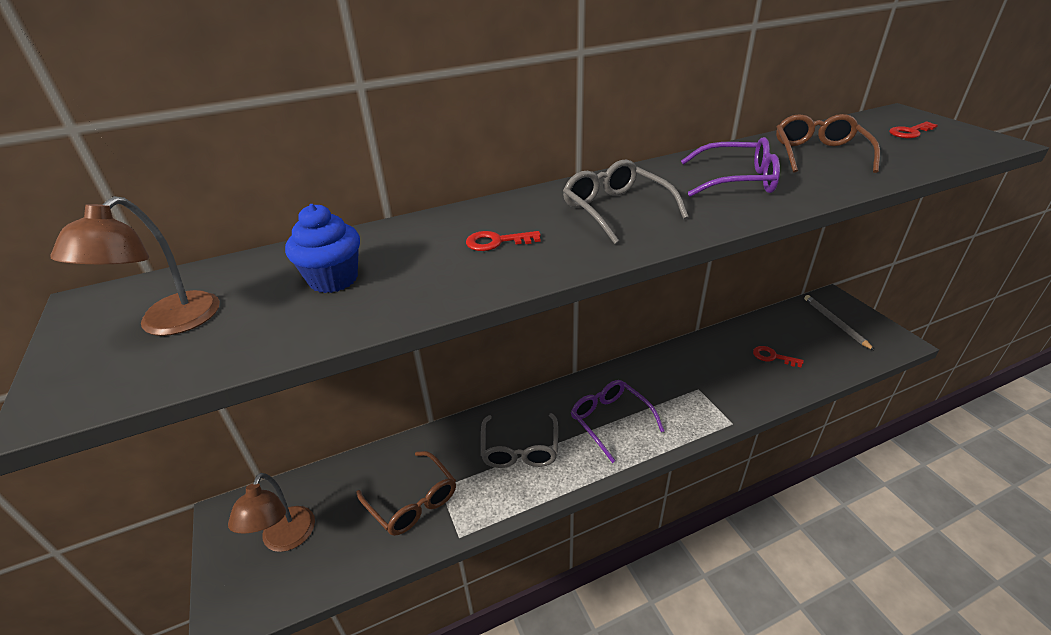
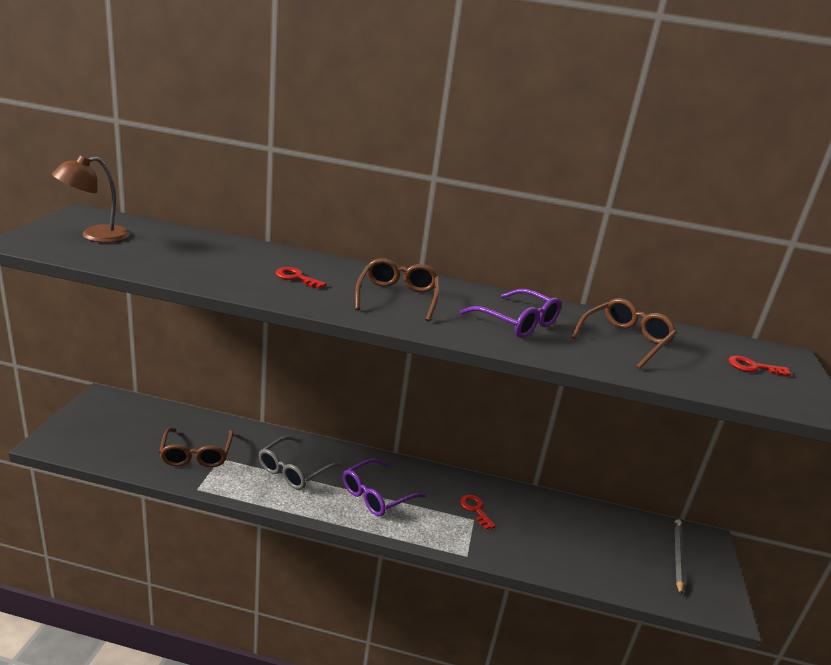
camera: 30 degrees right, 10 degrees down
brown lamp [228,473,315,552] -> none
blue cupcake [285,204,360,293] -> none
grey glasses [563,160,689,244] -> brown glasses [355,258,439,322]
purple glasses [571,380,664,463] -> purple glasses turned 135 degrees counterclockwise [343,459,426,516]
red key [753,346,804,367] -> red key moved to [460,495,495,529]

